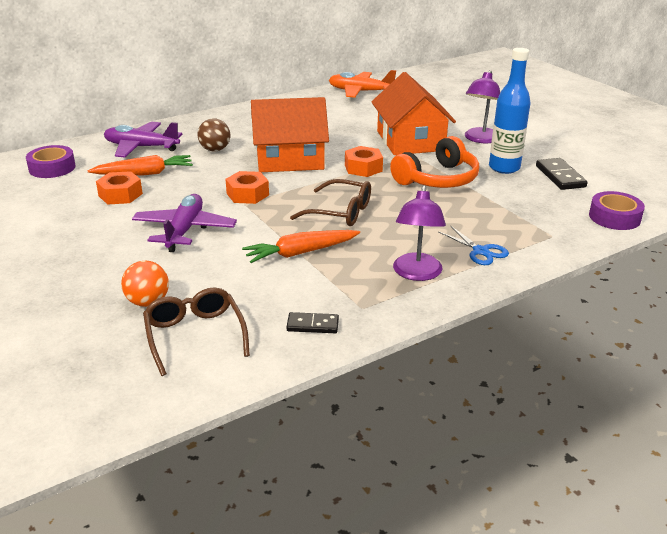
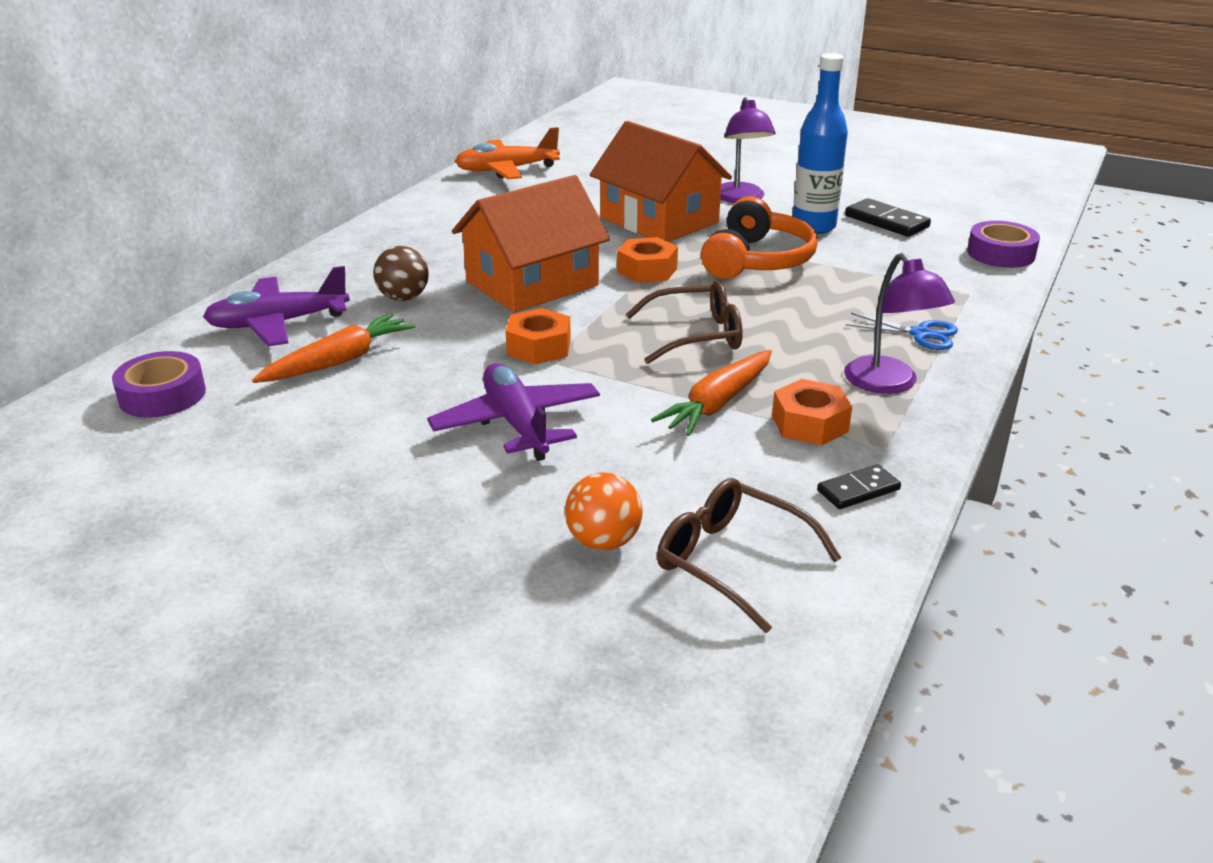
camera: 30 degrees left, 0 degrees up
orange nut [96,171,143,205] -> orange nut moved to [772,379,852,446]

